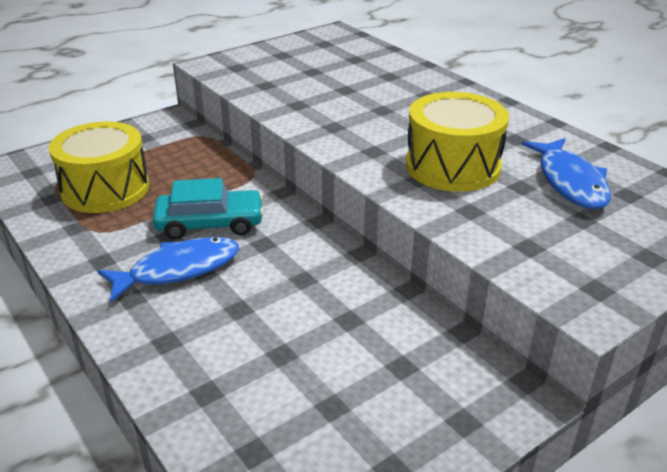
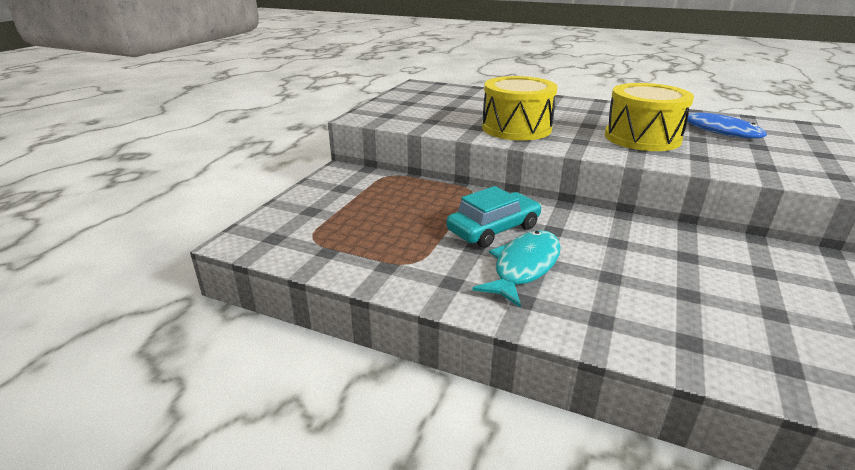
camera: 30 degrees left, 5 degrees down
yellow drum [49,121,149,213] -> yellow drum moved to [482,76,558,141]
blue fish [97,237,239,302] -> turquoise fish [472,230,561,308]

